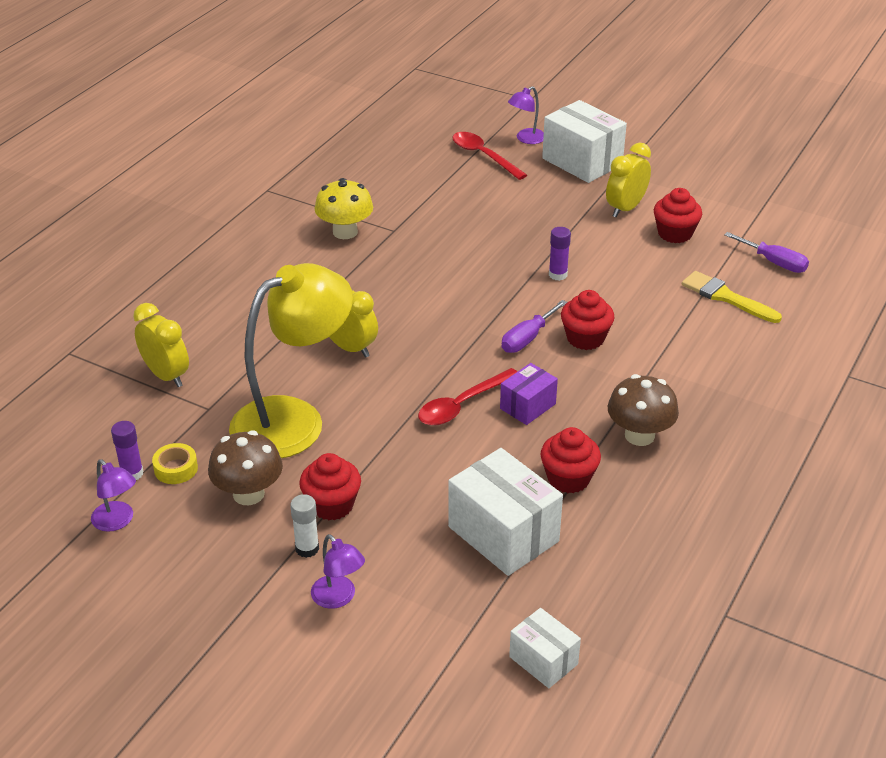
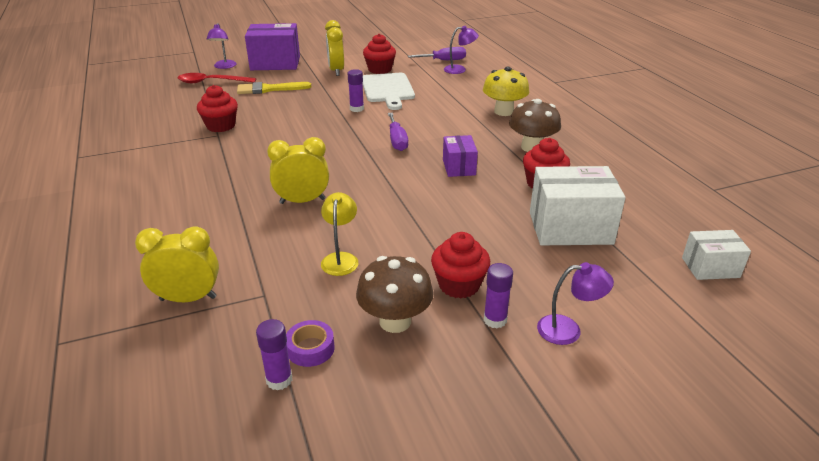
camera: 50 degrees left, 5 degrees down
purple lamp [91,459,136,532] -> purple lamp moved to [444,26,479,74]
yellow tape [152,443,198,484] -> purple tape [286,320,335,367]
yellow lamp [229,263,353,458] -> yellow lamp [321,192,358,276], size x0.42
white glue stick [290,494,319,558] -> purple glue stick [484,263,513,328]
yellow mushroom [315,178,373,239] -> yellow mushroom moved to [483,66,529,116]
red spoon [418,368,518,426] -> none
white box [542,100,627,183] -> purple box [245,23,300,70]
red cupcake [561,290,614,350] -> red cupcake moved to [197,85,238,132]
yellow brush [682,271,782,323] -> yellow brush moved to [237,82,311,94]
none -> white cutting board [363,73,415,110]

